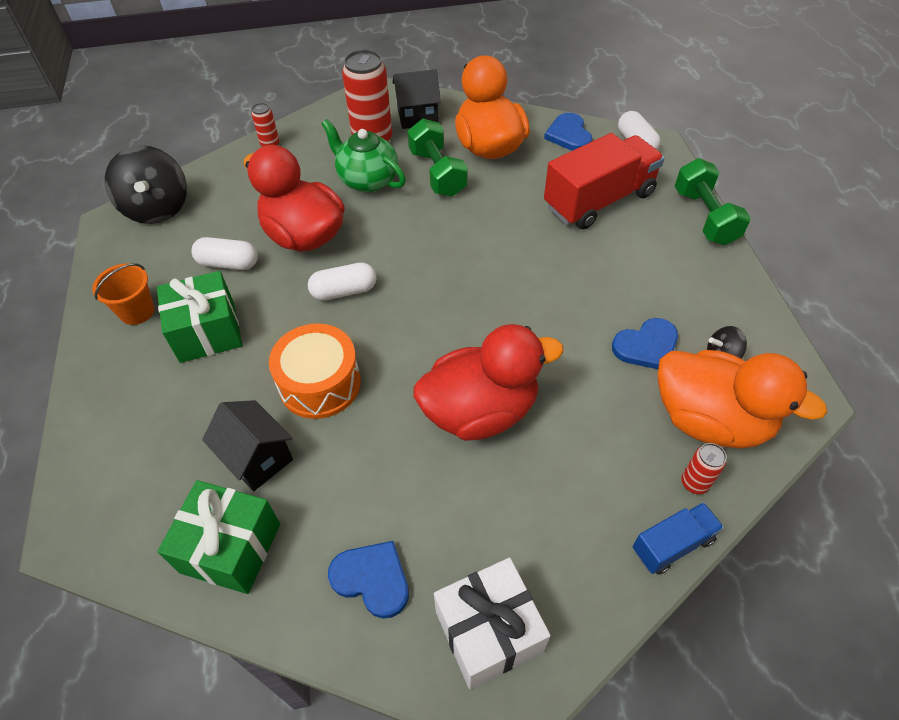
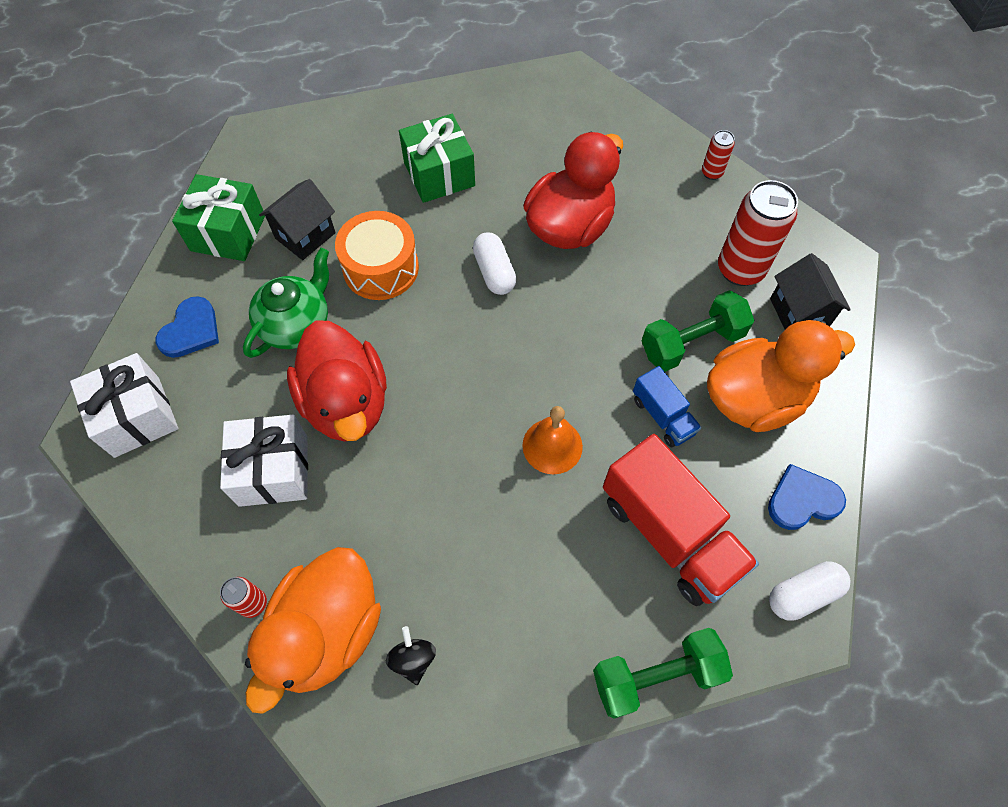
camera: 85 degrees right, 10 degrees up
orange bucket [92,263,155,325] -> none
black spinning top [105,145,187,224] -> none
white capsule [192,237,258,270] -> none
green teapot [322,119,406,192] -> green teapot moved to [243,248,329,358]
blue heart [612,318,678,369] -> none
blue truck [633,502,724,575] -> blue truck moved to [633,366,701,447]
none -> white gift [220,415,308,507]
none -> orange bell [522,406,583,474]

